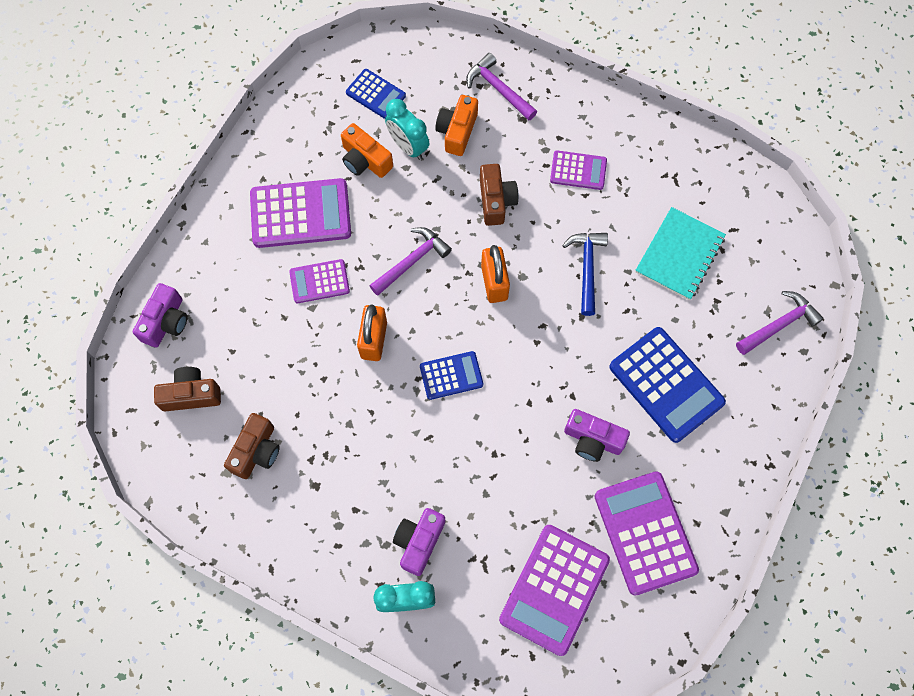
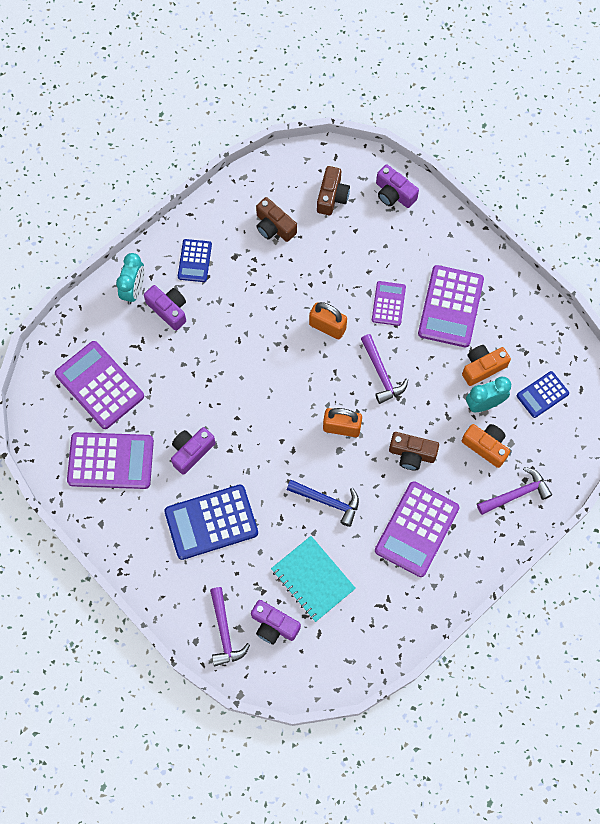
camera: 110 degrees right, 0 degrees up
blue calculator [420,351,483,400] -> blue calculator moved to [178,239,212,282]
purple calculator [550,150,607,190] -> purple calculator [375,481,459,577], size x1.78
none -> purple camera [251,600,301,645]

